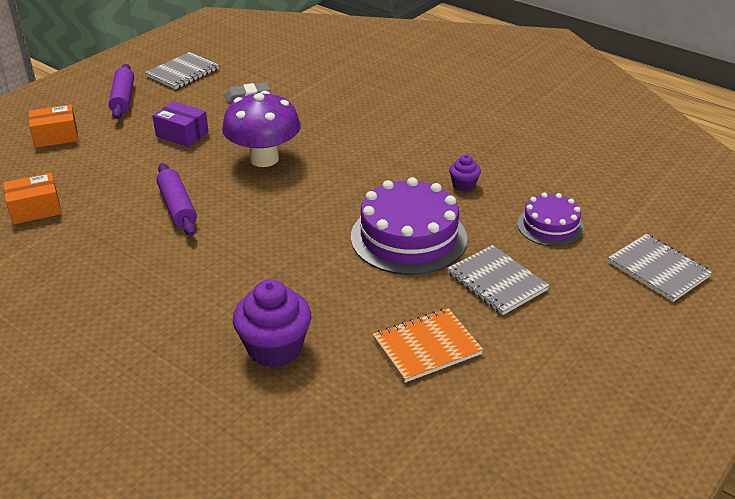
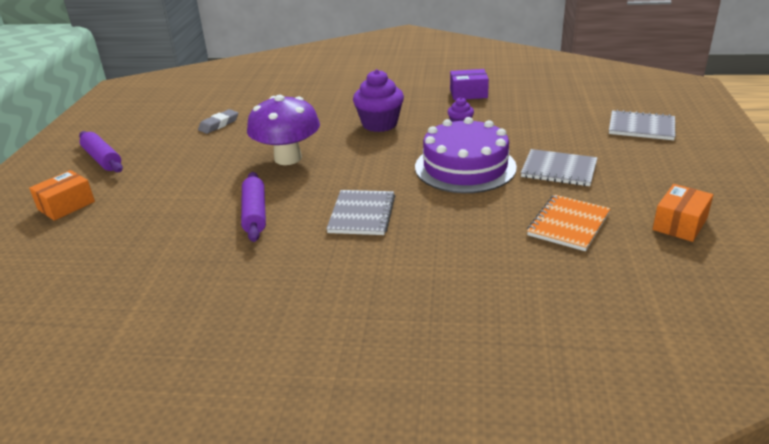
camera: 30 degrees left, 5 degrees down
orange box [3,173,62,224] -> orange box moved to [653,184,713,242]
grey notebook [145,52,219,89] -> grey notebook moved to [326,190,395,235]
purple box [152,101,209,147] -> purple box moved to [450,69,489,100]
purple rolling pin [156,163,197,236] -> purple rolling pin turned 45 degrees clockwise [241,172,266,242]
purple cupcake [233,279,311,368] -> purple cupcake moved to [353,69,404,132]
purple cake [517,192,584,247] -> none

